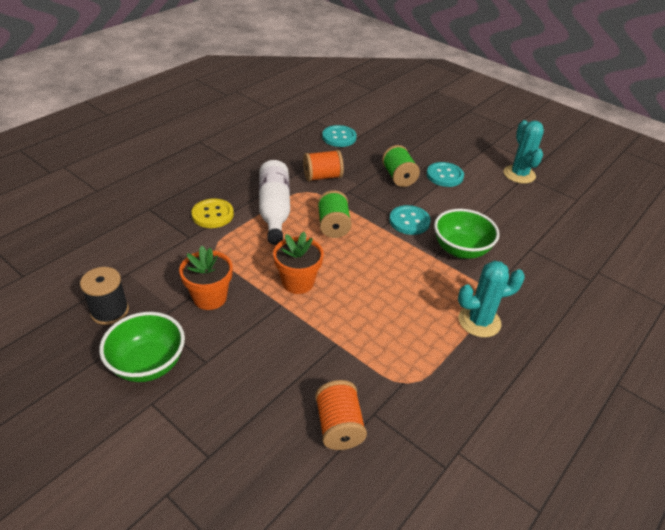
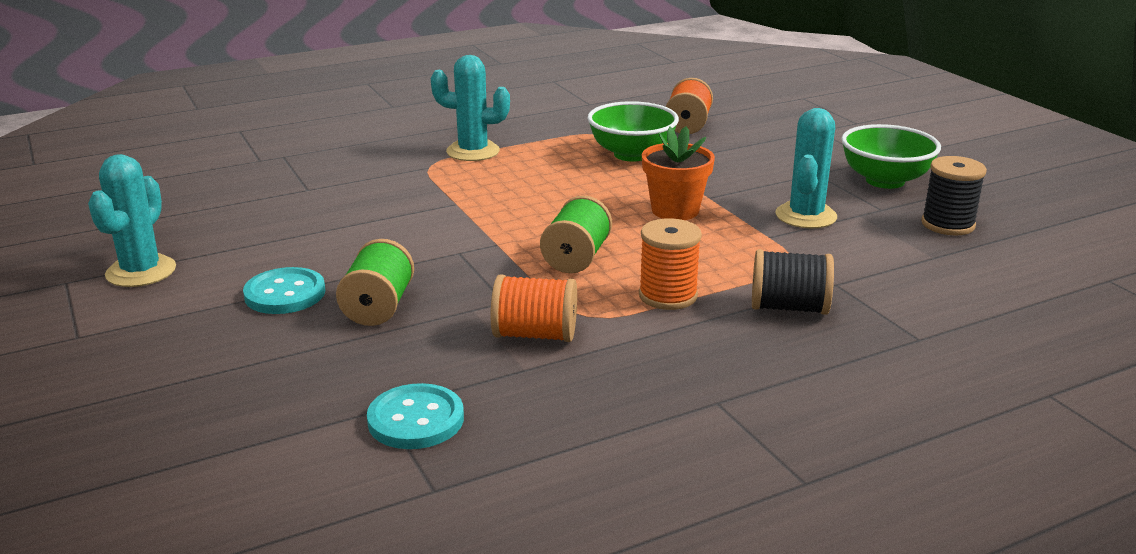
camera: 155 degrees left, 15 degrees down
orange flower pot [179,246,233,310] -> turquoise cactus [776,108,837,228]
yellow button [191,198,234,228] -> black spool [752,249,834,315]
white bottle [259,160,290,245] -> orange spool [639,218,702,310]
turquoise button [389,205,431,235] -> none
green bowl [434,209,500,259] -> green bowl moved to [587,101,679,162]

